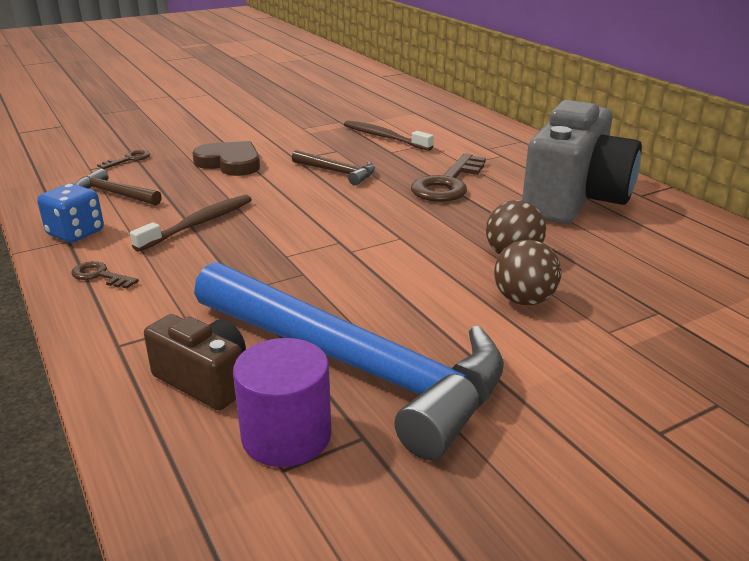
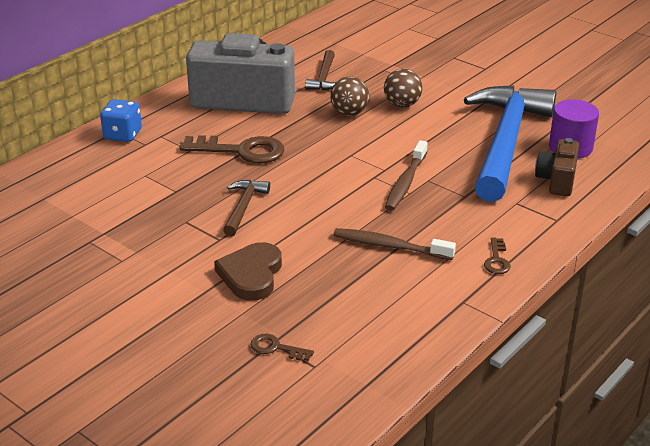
camera: 110 degrees left, 5 degrees up
blue dice [37,183,104,243] -> blue dice moved to [100,99,142,142]
brown hammer [75,169,162,205] -> brown hammer moved to [305,50,336,90]
brown toothbrush [344,120,434,151] -> brown toothbrush moved to [385,140,428,211]

